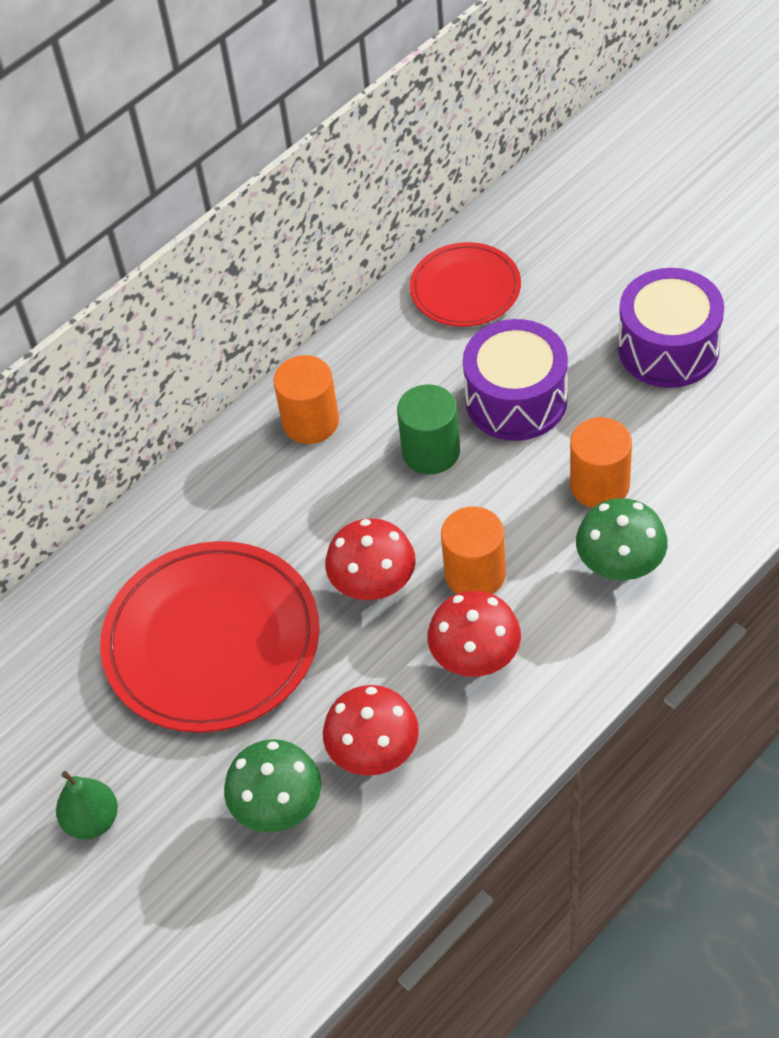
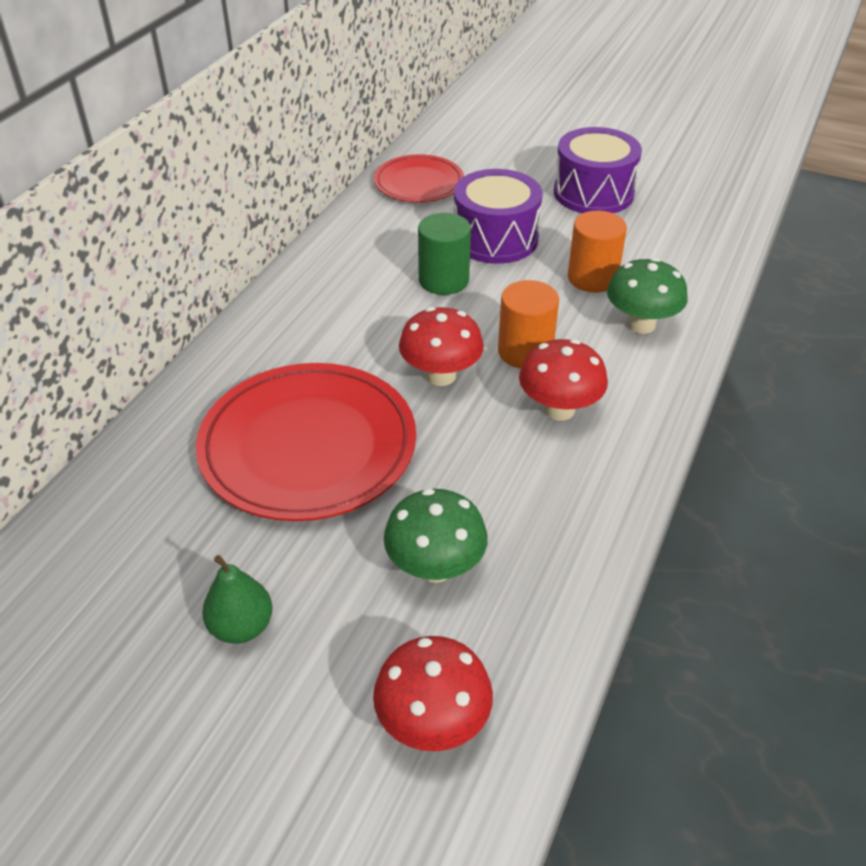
camera: 25 degrees left, 10 degrees down
orange cylinder [274,355,339,444] -> none
red mushroom [323,685,419,776] -> red mushroom moved to [373,636,493,751]

